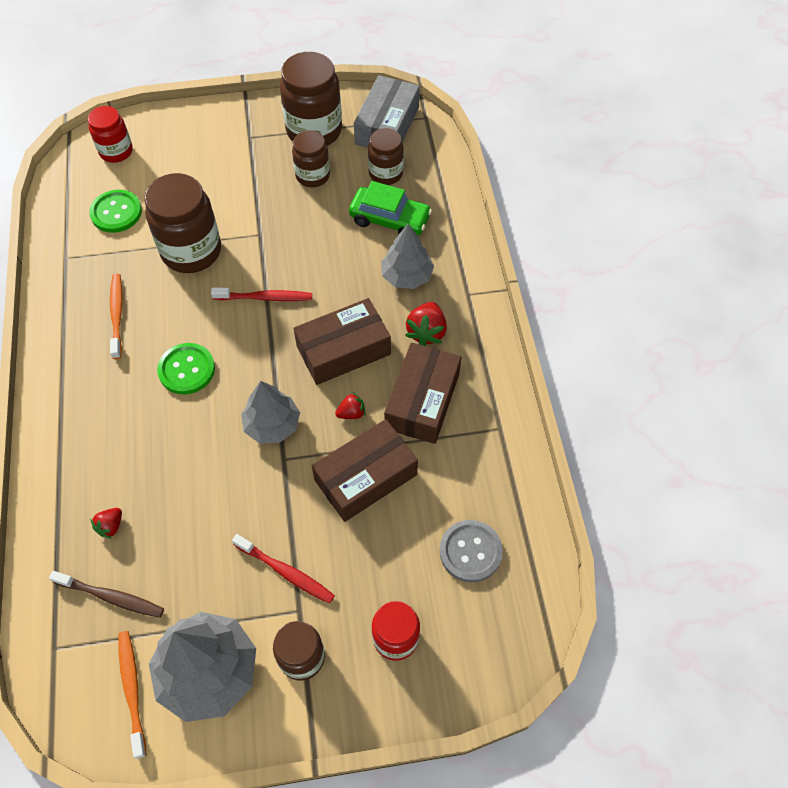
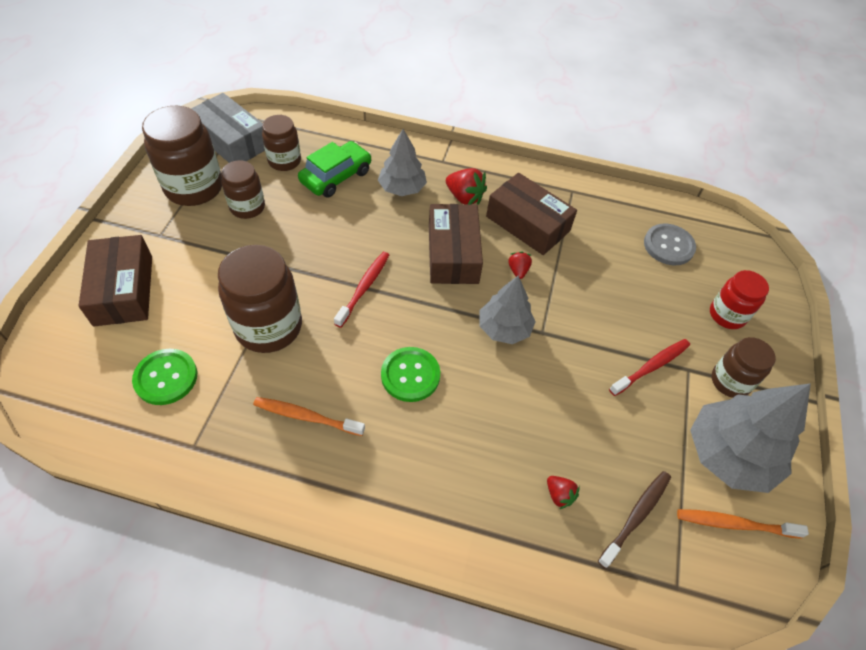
camera: 70 degrees left, 5 degrees down
red jar [88,106,133,163] -> none
brown box [312,419,418,522] -> brown box moved to [78,235,152,327]

